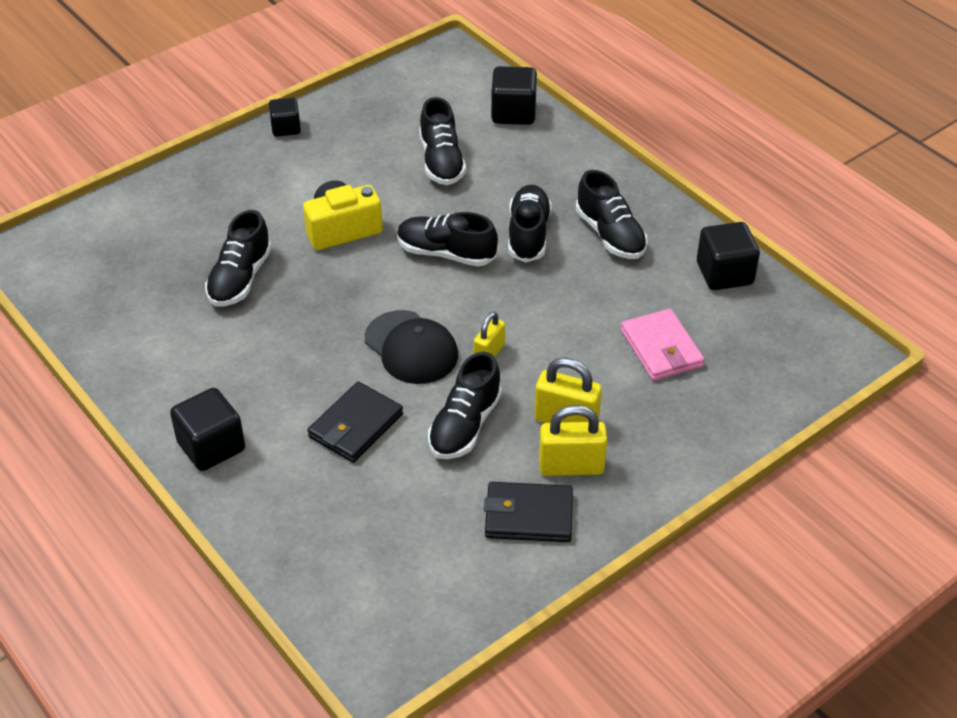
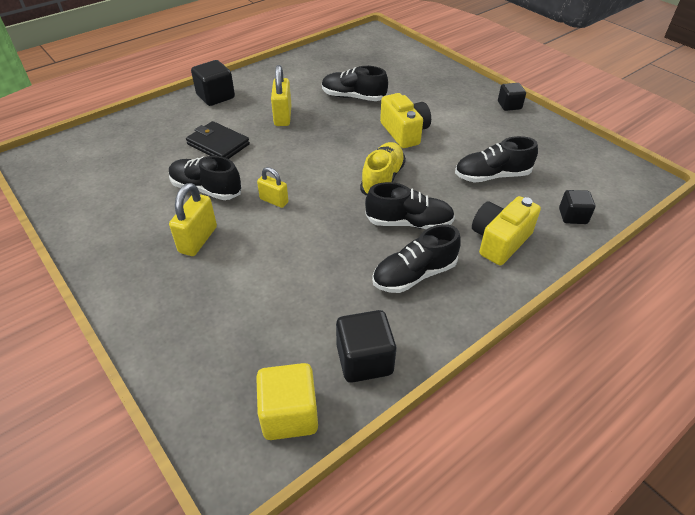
camera: 90 degrees right, 0 degrees up
black cap [365,310,458,384] -> none
black shoe [397,212,498,266] -> yellow shoe [360,142,406,196]
black wallet [484,482,573,542] -> none
black cube [491,66,537,125] -> black cube [559,190,595,224], size x0.64
yellow padlock [539,405,607,476] -> yellow padlock moved to [271,65,291,126]
pink wallet [621,309,704,381] -> none
none -> yellow cube [256,363,318,440]
none -> yellow camera [472,196,541,265]

